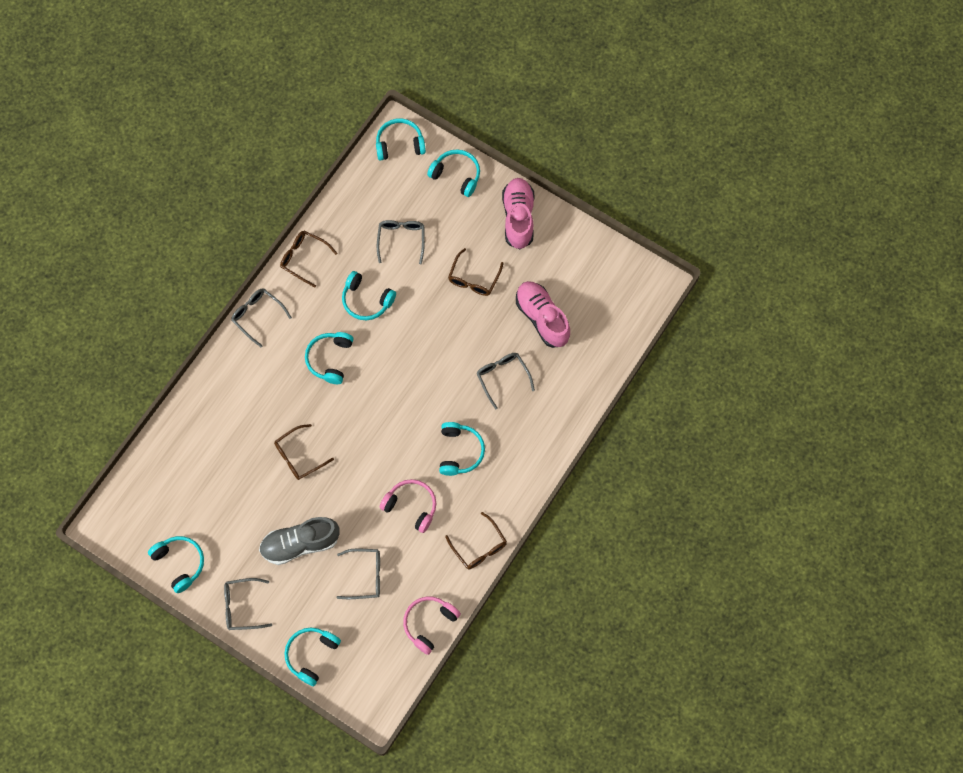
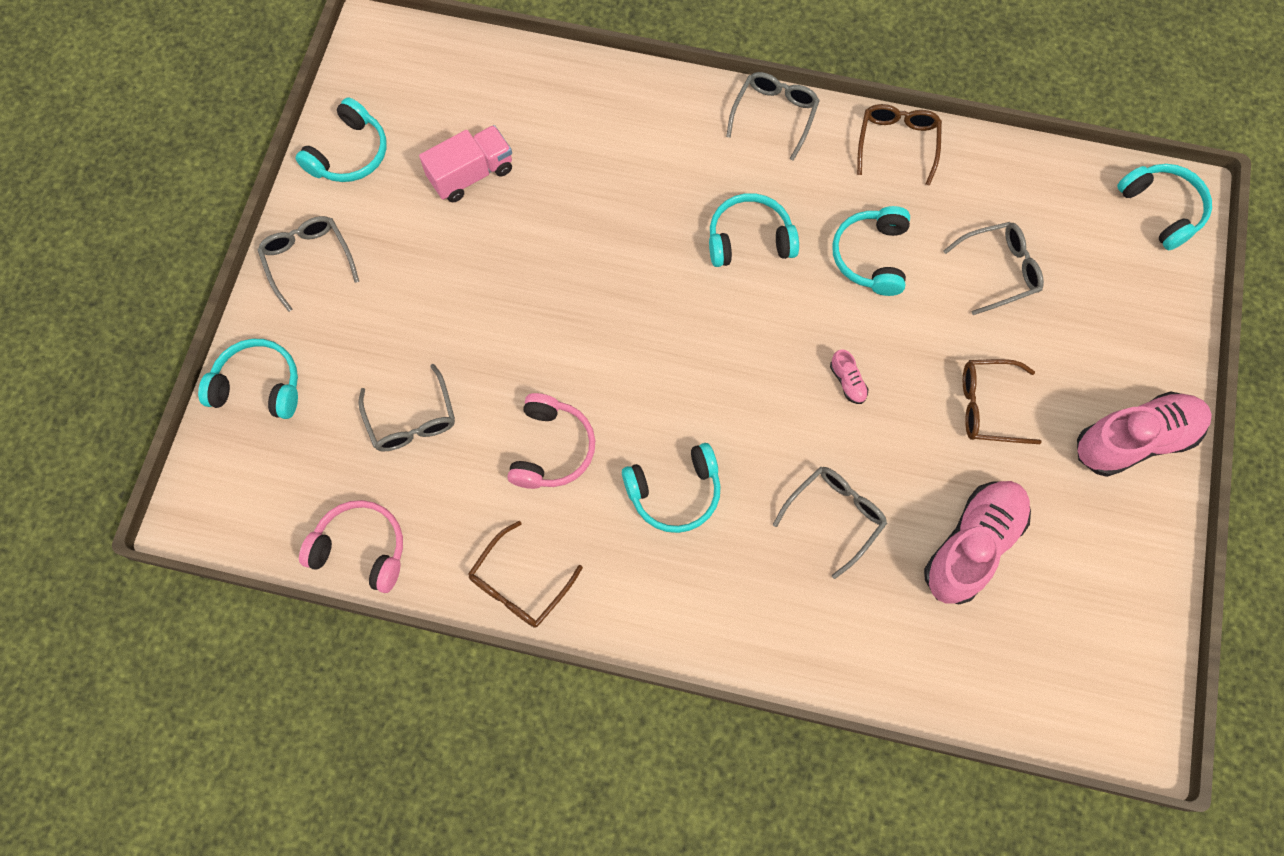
camera: 70 degrees right, 0 degrees up
grey shoe [259,517,340,565] -> none
brown glasses [274,424,334,480] -> none
turquoise headphones [427,149,480,197] -> none
none -> pink truck [419,125,512,202]
none -> pink shoe [830,349,868,404]

